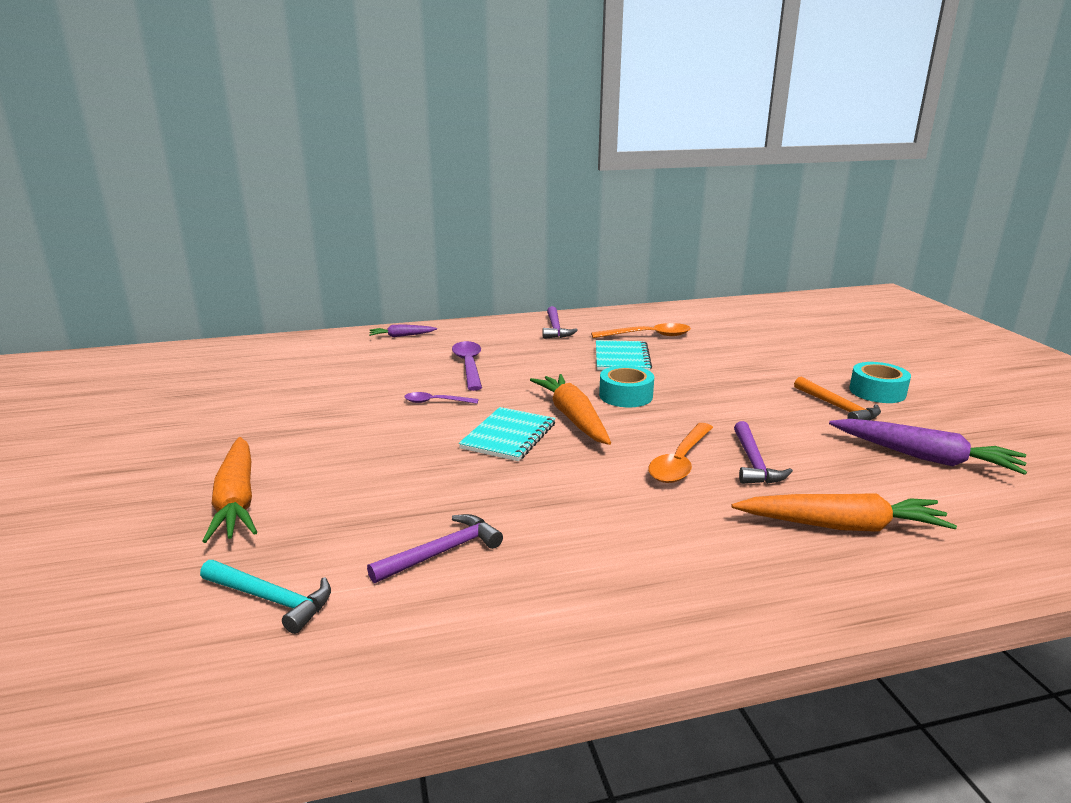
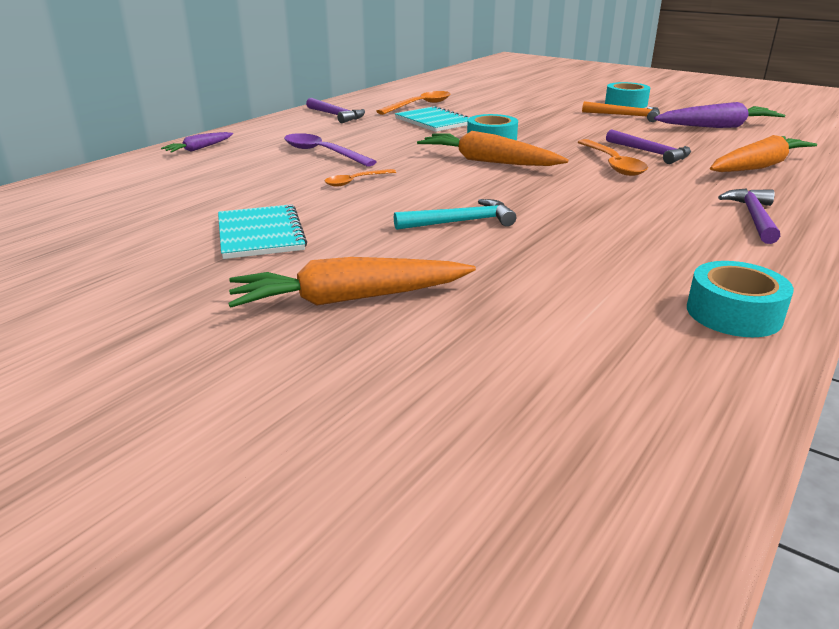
camera: 40 degrees left, 5 degrees up
turquoise hammer [200,560,331,634] -> turquoise hammer moved to [394,199,516,230]
orange carrot [202,437,257,543] -> orange carrot turned 135 degrees clockwise [228,257,476,308]
purple hammer [367,514,503,583] -> purple hammer moved to [718,188,780,244]
purple spoon [404,392,479,404] -> orange spoon [324,169,396,186]
turquoise notebook [459,407,556,461] -> turquoise notebook moved to [218,204,307,259]
none -> turquoise tape [687,261,794,337]

